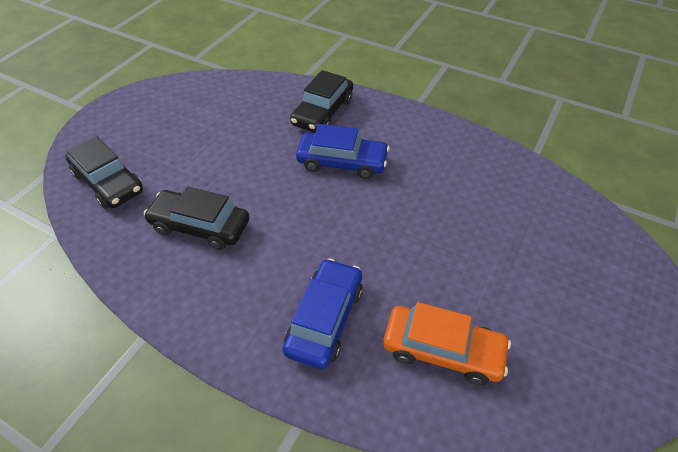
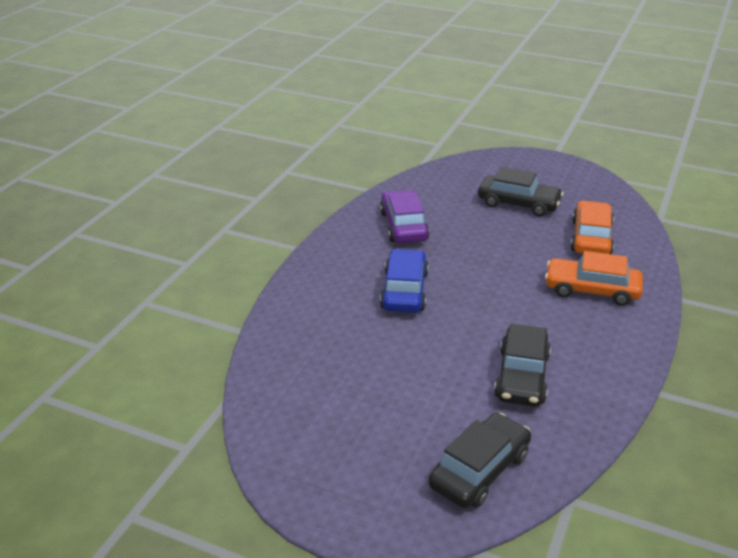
camera: 95 degrees left, 15 degrees down
blue car [283,258,363,369] -> orange car [545,251,643,306]
black car [290,70,353,133] -> black car moved to [478,167,564,217]
none -> purple car [380,190,430,243]

